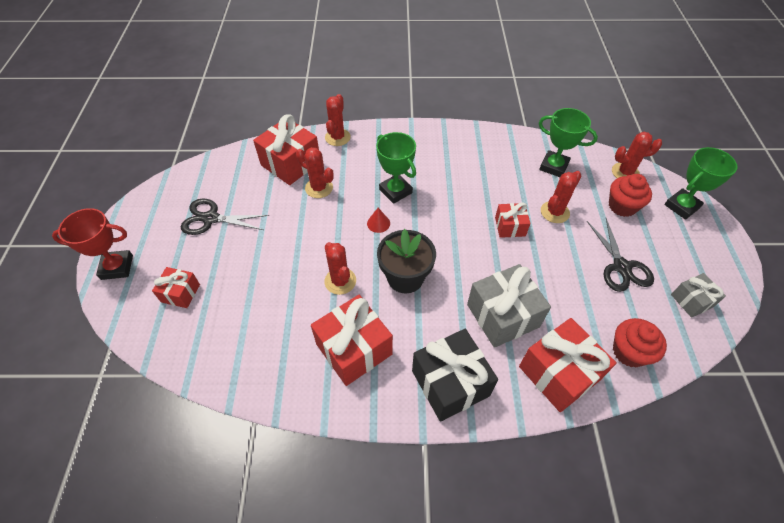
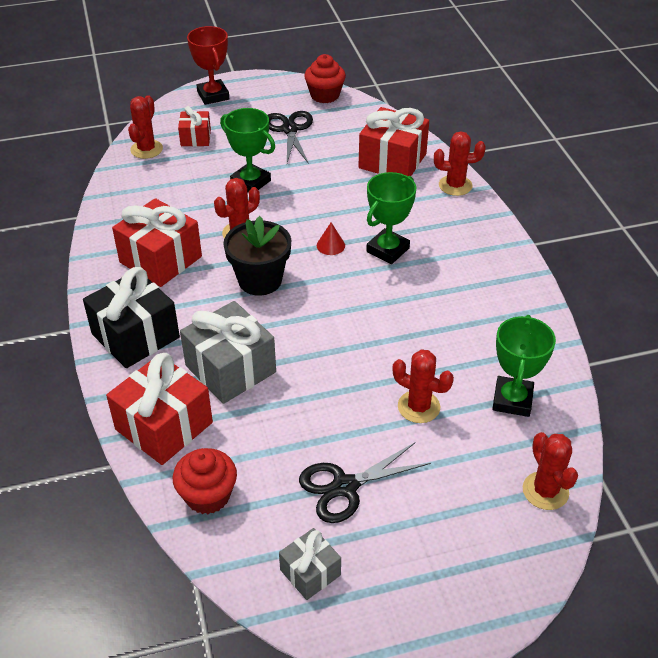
camera: 75 degrees right, 10 degrees down
red cactus [296,147,334,198] -> red cactus moved to [128,95,163,159]
red gift [495,202,531,238] -> none
red cupcake [609,174,652,217] -> red cupcake moved to [304,54,346,103]
green trophy [664,147,737,220] -> green trophy moved to [220,108,275,193]

